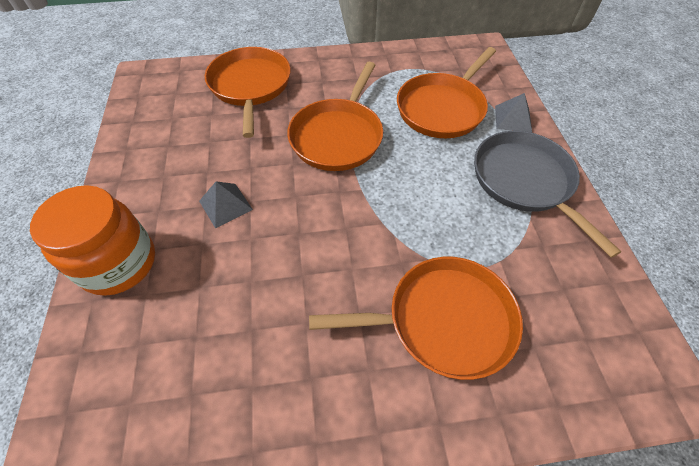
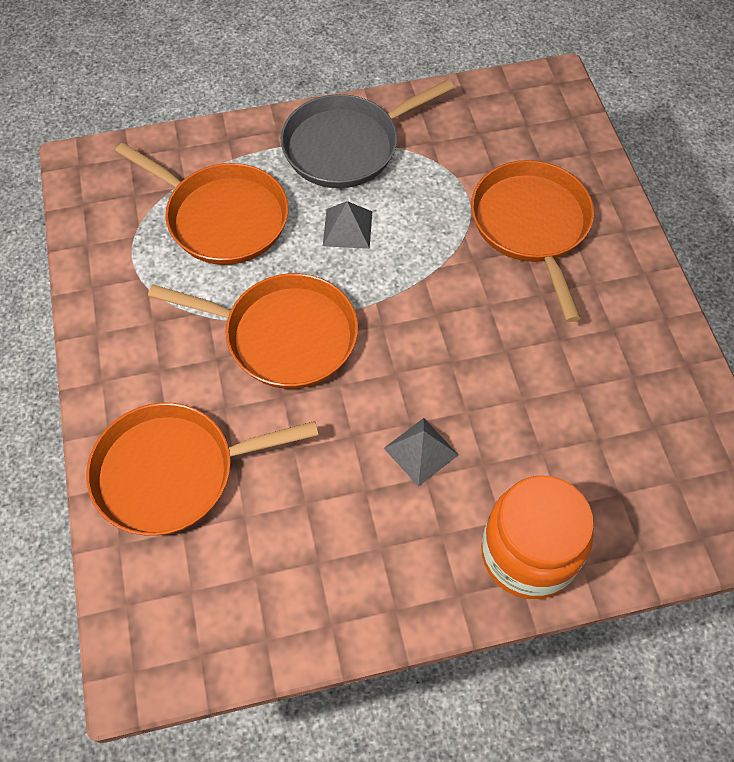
camera: 95 degrees left, 5 degrees up
grey pyramid [495,93,532,133] -> grey pyramid moved to [323,201,372,249]

